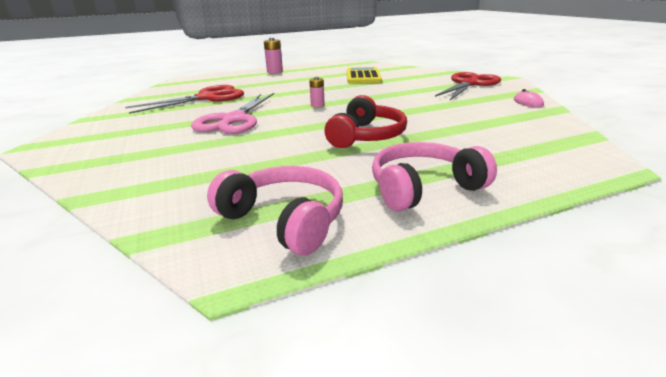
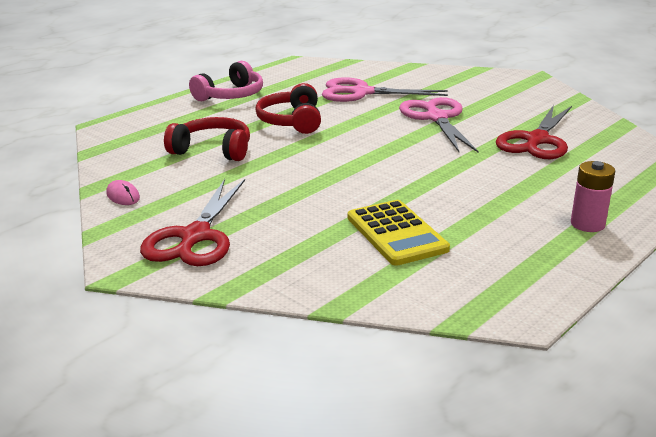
camera: 155 degrees right, 0 degrees up
pink headphones [207,166,343,255] -> none
pink battery [309,77,325,107] -> none
none -> red headphones [164,117,250,161]
none -> pink scissors [322,77,448,102]

